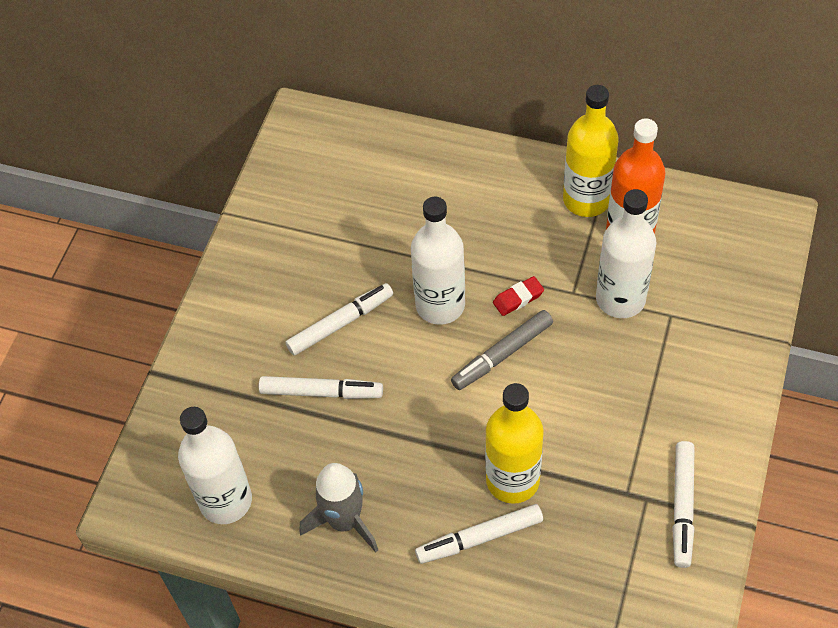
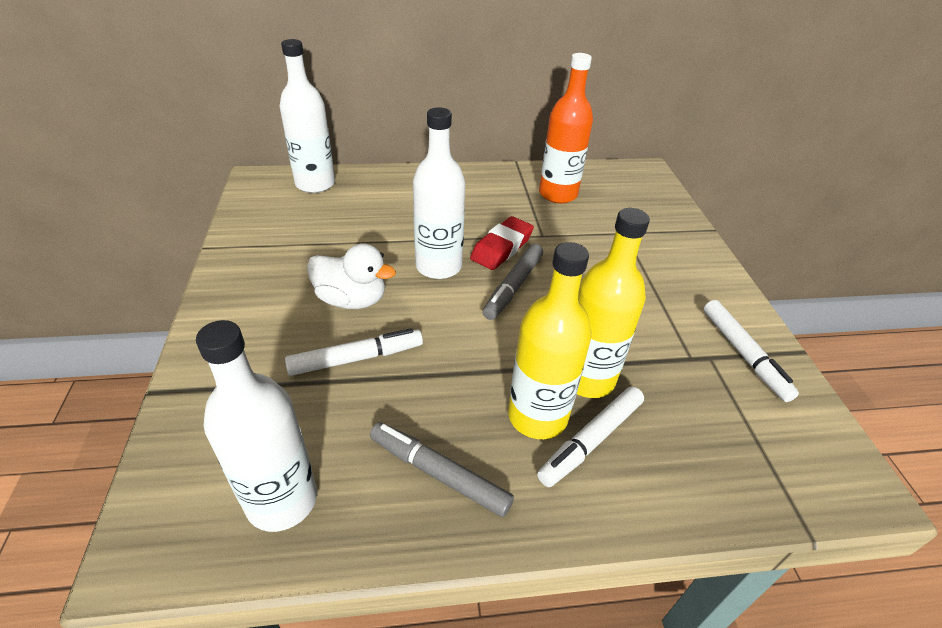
camera: 30 degrees left, 15 degrees down
white marker [286,283,393,356] -> white duck [307,243,396,309]
grey rocket [300,463,378,552] -> grey marker [370,422,514,517]
red eraser [493,276,544,316] -> red eraser [470,216,534,270], size x1.63
yellow bottle [563,85,619,217] -> yellow bottle moved to [508,242,592,439]
white bottle [596,189,657,318] -> white bottle moved to [279,39,335,193]

